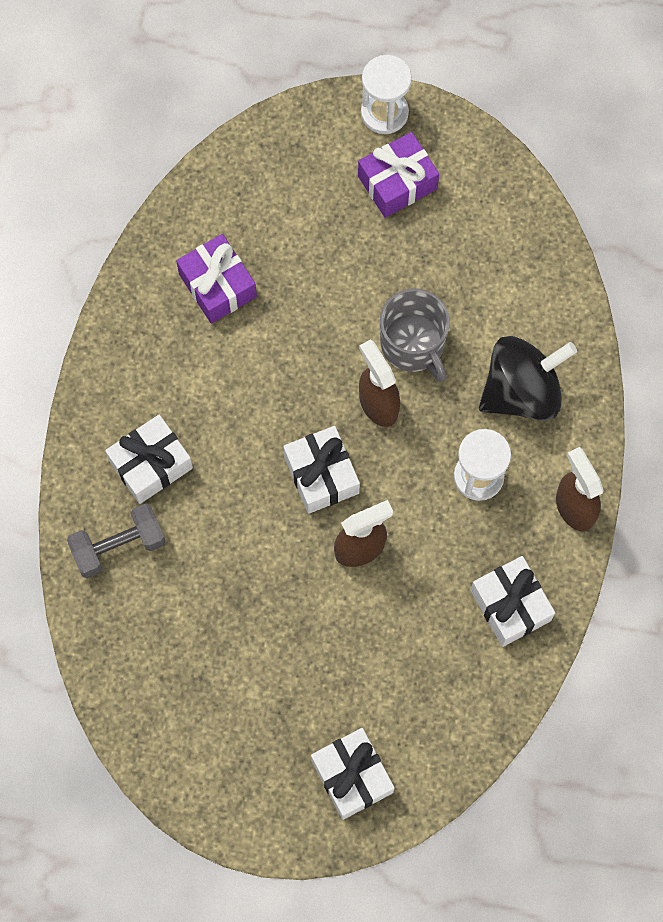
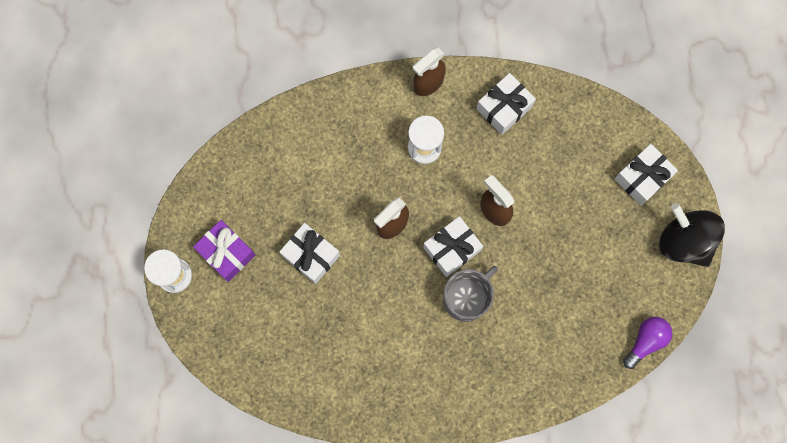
camera: 105 degrees left, 5 degrees up
grey dumbbell [67,503,166,578] -> none
white gift [105,415,193,504] -> white gift moved to [280,223,340,284]
purple gift [176,234,257,324] -> none
grey mug [380,289,450,382] -> grey mug moved to [443,266,498,322]
black spinning top [479,336,577,421] -> black spinning top moved to [659,203,725,267]
none -> purple light bulb [623,317,672,369]

